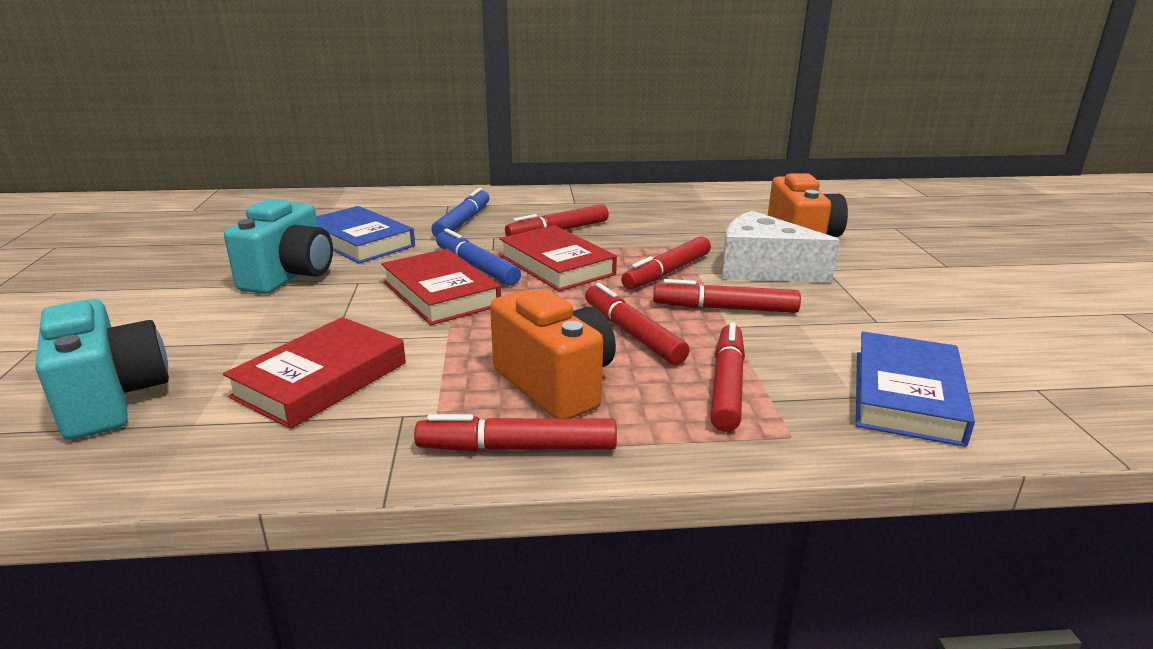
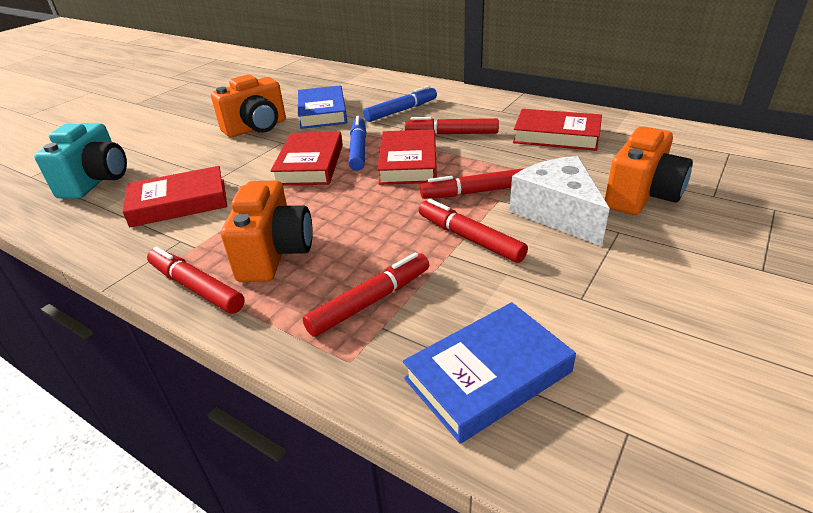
camera: 40 degrees right, 10 degrees up
turquoise camera [224,199,333,294] -> orange camera [211,74,286,137]
red marker [585,283,689,365] -> none
none -> red book [513,109,602,151]

